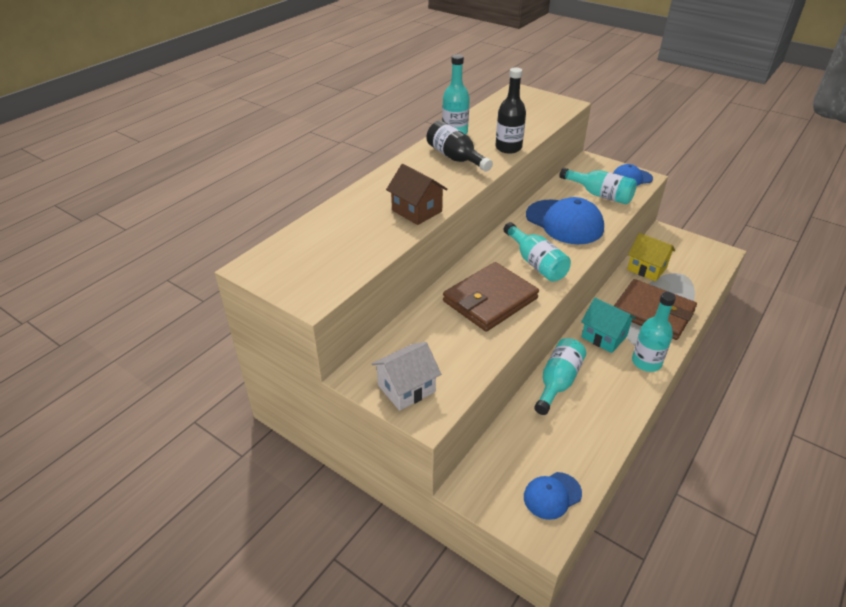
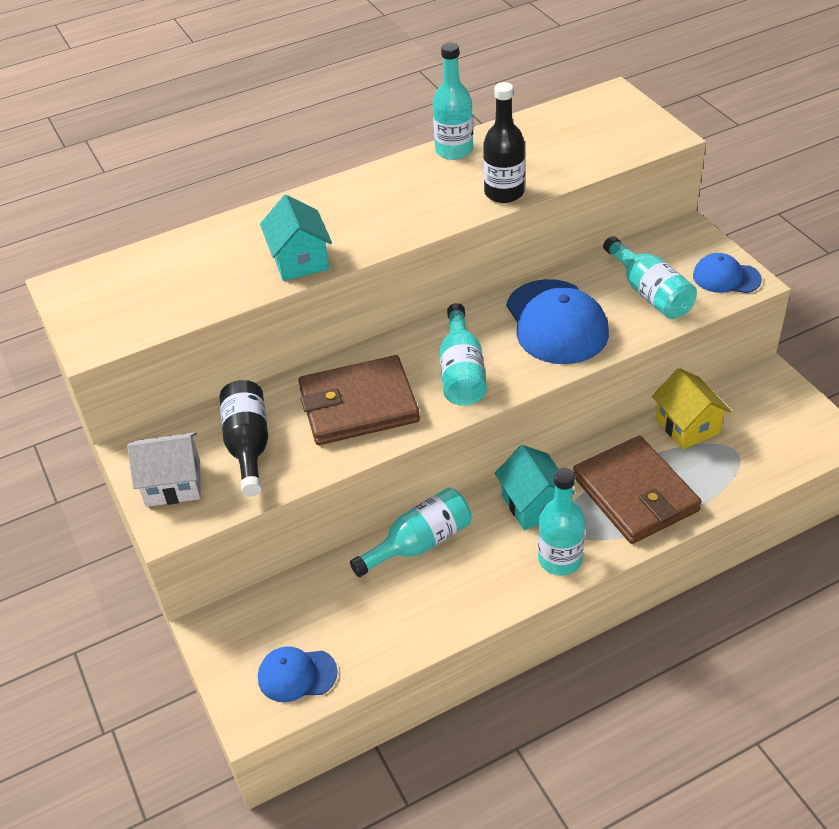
camera: 30 degrees right, 5 degrees up
brown house [386,164,448,225] -> turquoise house [260,195,332,281]
black bottle [426,120,493,172] -> black bottle moved to [220,380,268,497]

